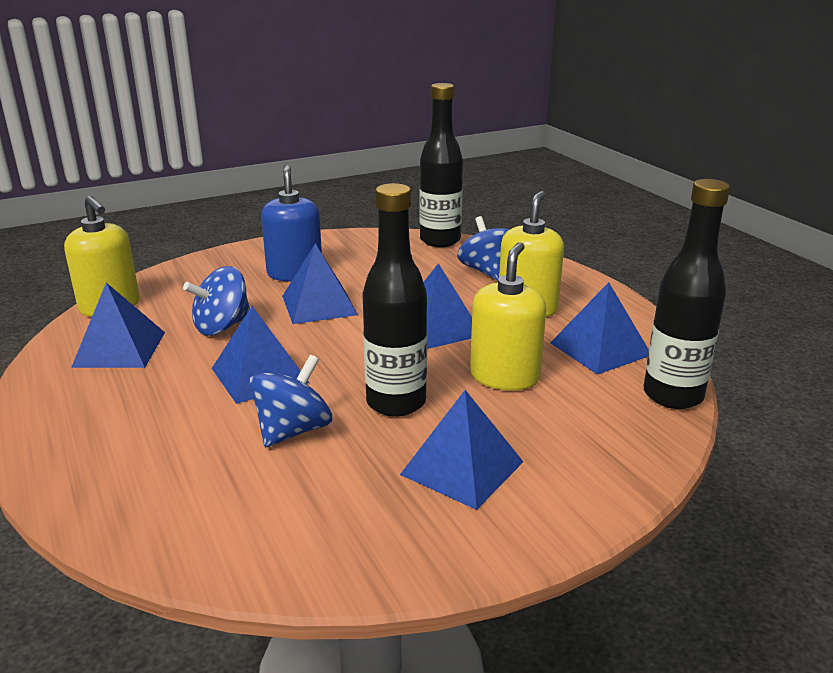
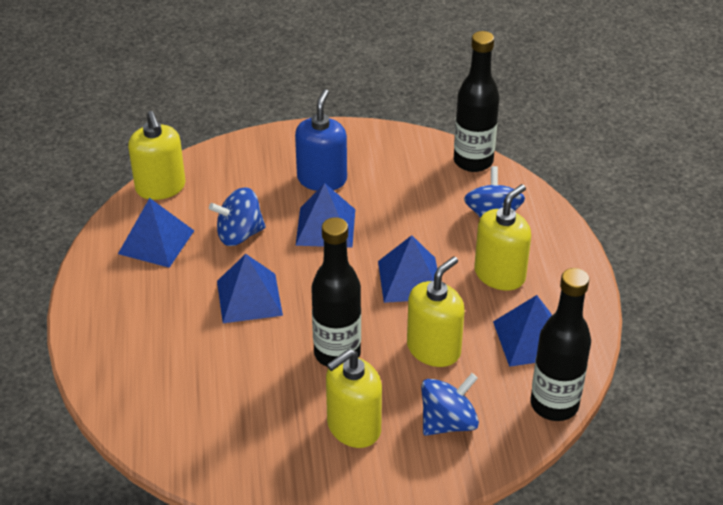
camera: 20 degrees right, 15 degrees up
blue spinning top [249,355,332,448] -> blue spinning top moved to [421,373,479,436]
blue pyramid [400,390,523,510] -> yellow soap dispenser [326,349,382,448]

